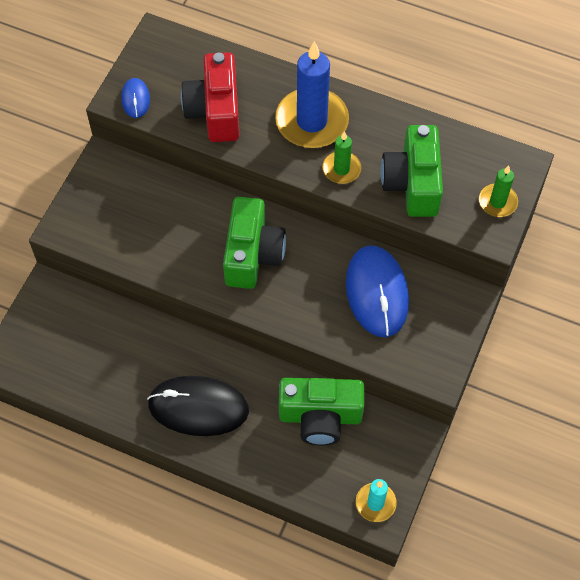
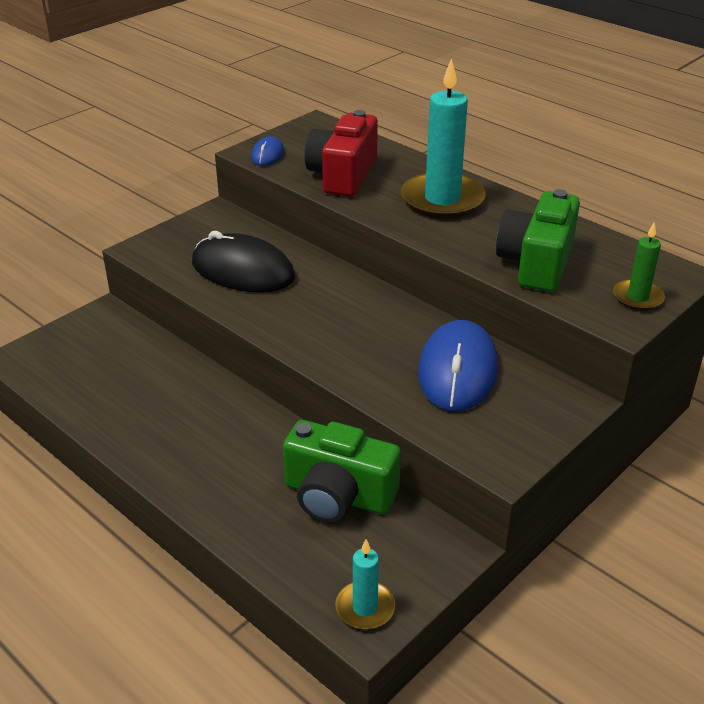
camera: 20 degrees right, 25 degrees down
black mouse [147,376,249,436] -> black mouse moved to [192,231,295,292]
green camera [223,197,286,289] -> none
blue candle [275,41,349,148] -> turquoise candle [401,58,486,218]
green candle [322,131,361,184] -> none

